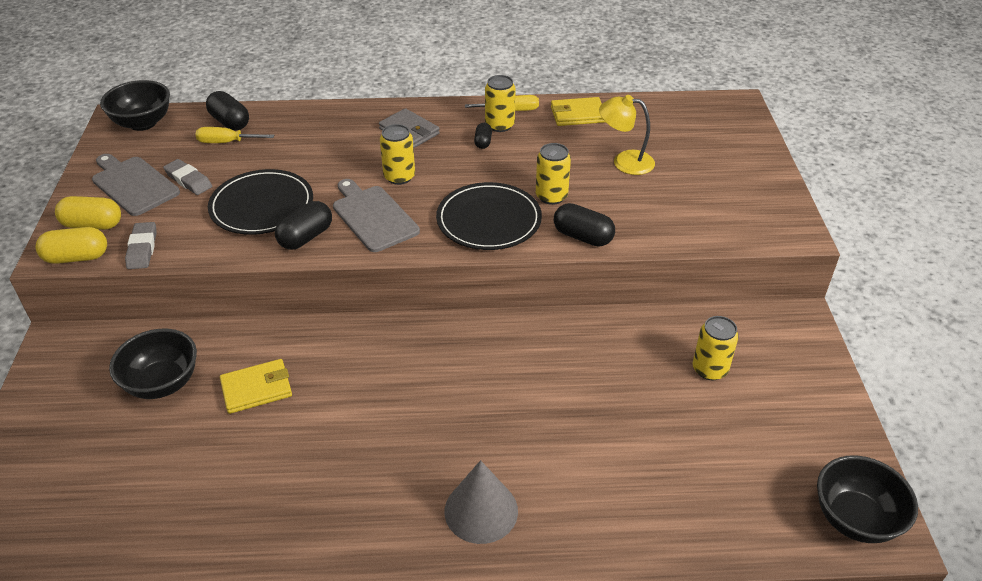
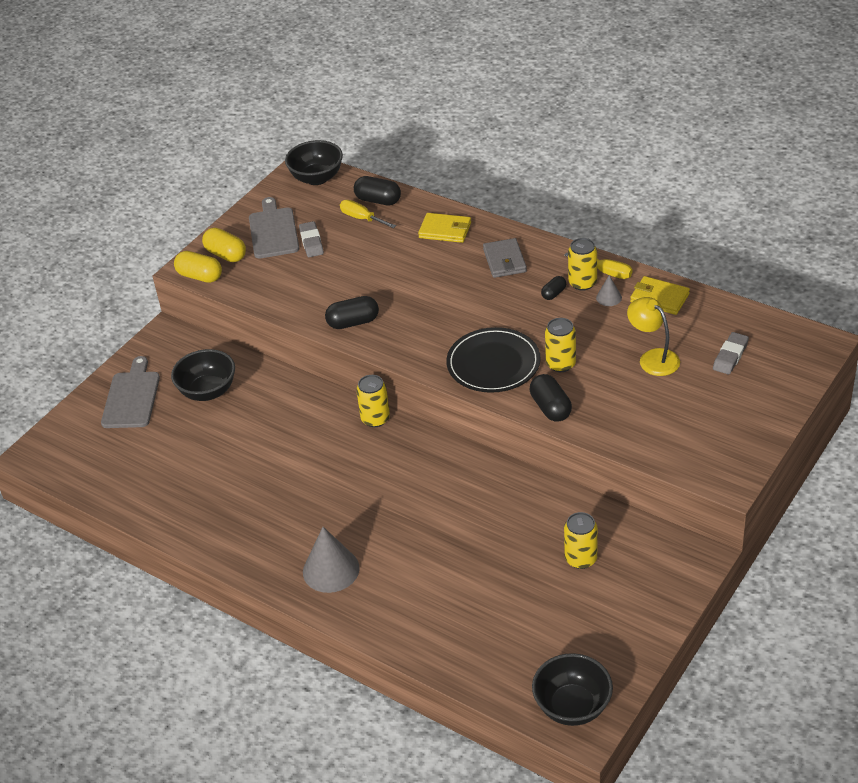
camera: 40 degrees right, 0 degrees up
grey eraser [125,222,157,269] -> grey eraser moved to [713,332,749,375]
black capsule [206,91,249,130] -> black capsule turned 60 degrees counterclockwise [354,176,401,205]
black plate [208,169,313,235] -> none
yellow wallet [220,359,292,414] -> yellow wallet moved to [418,213,471,243]
grey cutting board [333,179,420,252] -> grey cutting board moved to [101,356,160,428]
yellow can [380,124,415,185] -> yellow can moved to [356,375,390,427]
none -> grey cone [596,275,622,306]

